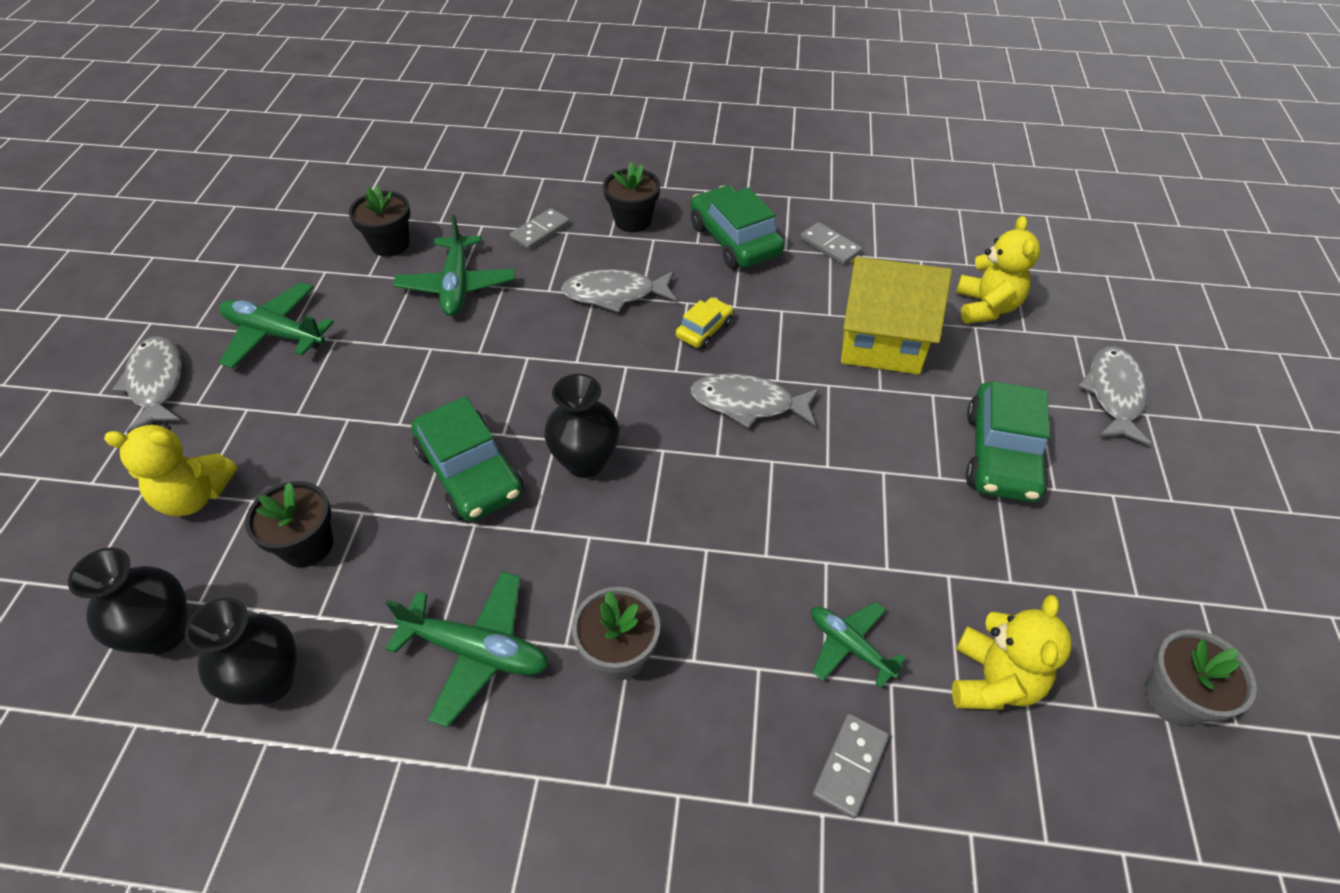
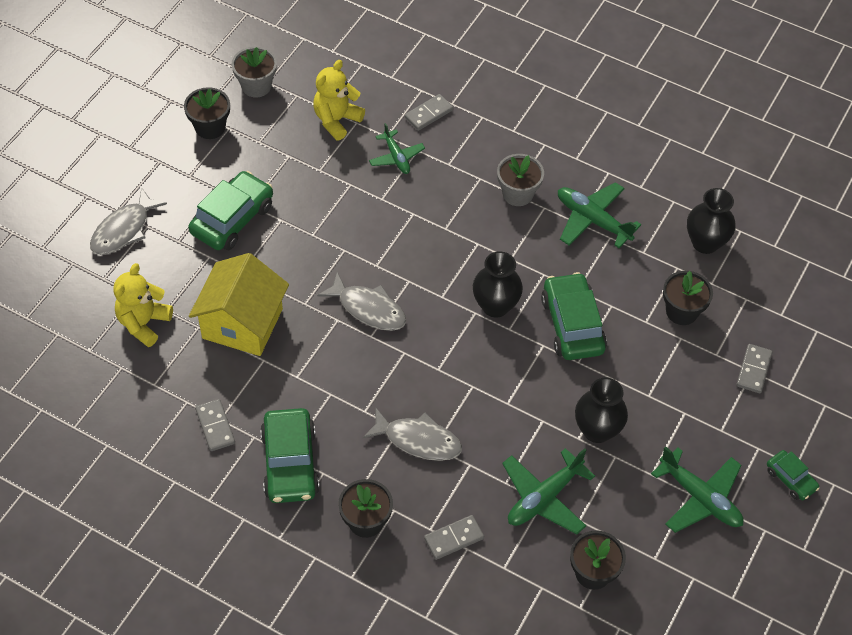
camera: 160 degrees left, 5 degrees up
black vase [68,547,188,654] -> black vase moved to [575,378,628,443]
yellow teddy bear [104,423,237,516] -> grey domino [736,344,773,393]
grey fish [112,336,181,433] -> green car [767,450,820,500]
green plane [393,214,515,316] -> green plane turned 150 degrees counterclockwise [502,448,595,534]
yellow car [676,298,733,349] -> none
yellow house [841,257,952,374] -> yellow house turned 75 degrees clockwise [189,253,289,356]
none -> black flower pot [184,87,230,139]

